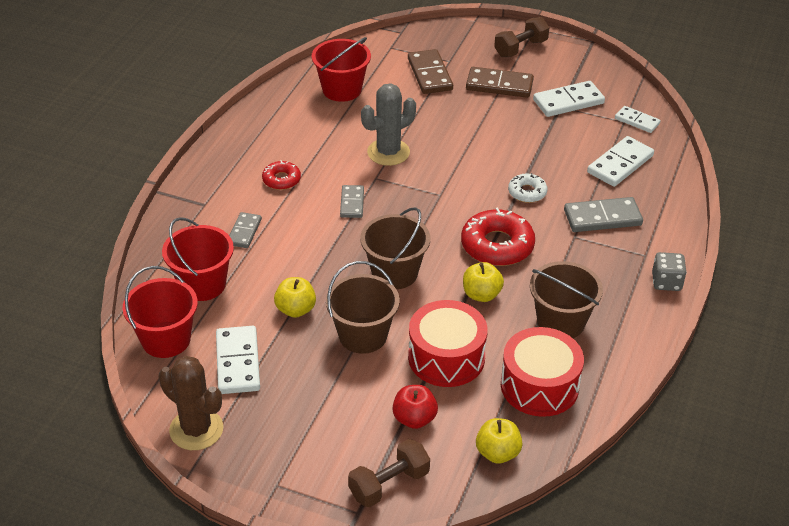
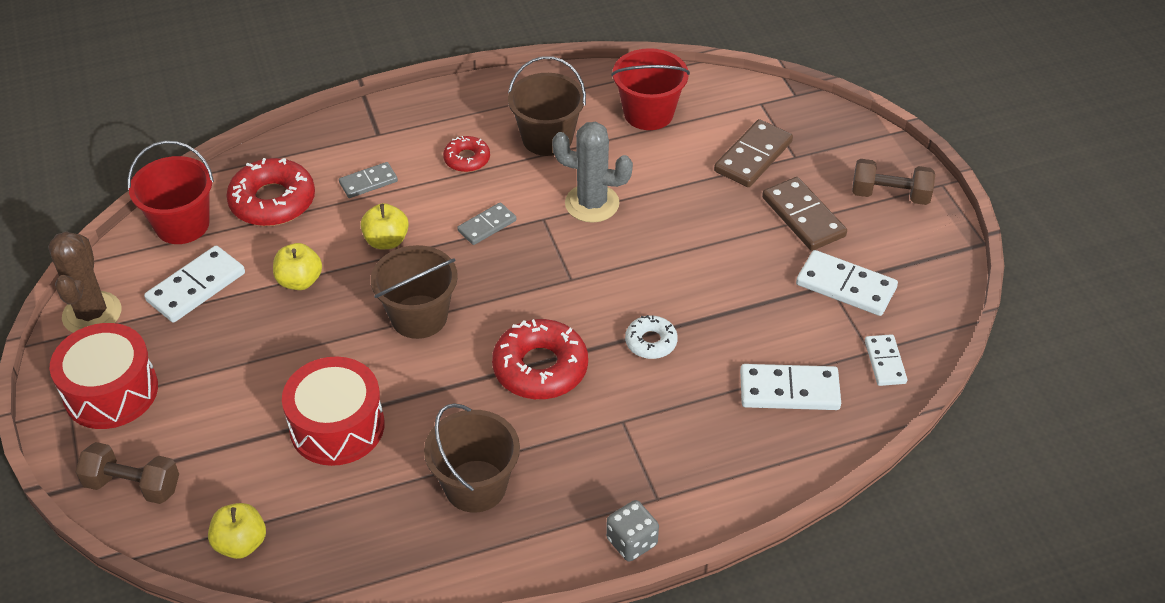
camera: 50 degrees right, 5 degrees up
red bucket [162,217,234,301] -> red donut [226,158,315,226]
brown bucket [326,261,400,354] -> brown bucket moved to [508,56,586,156]
red apple [392,385,438,429] -> none
yellow apple [463,262,504,302] -> yellow apple moved to [360,203,409,249]
red drum [501,327,584,417] -> red drum moved to [50,323,158,429]
grey domino [564,197,643,232] -> none

